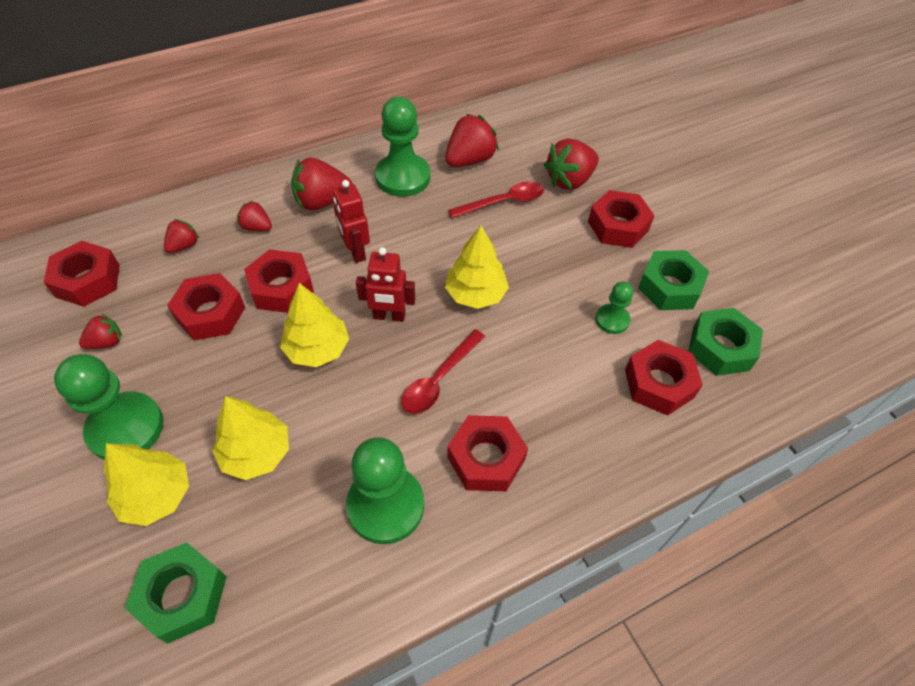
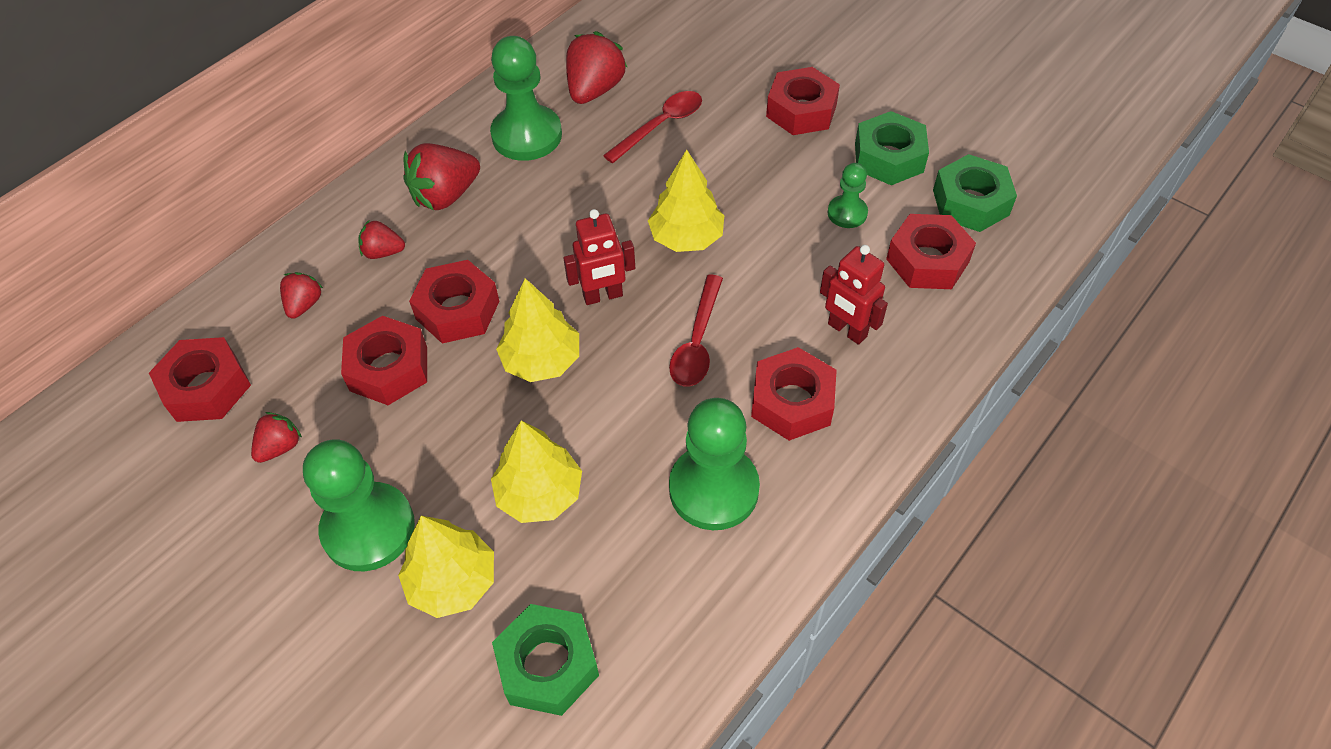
camera: 20 degrees left, 0 degrees up
red robot [333,180,370,263] -> red robot moved to [820,245,888,345]
red strawberry [544,139,599,190] -> none

